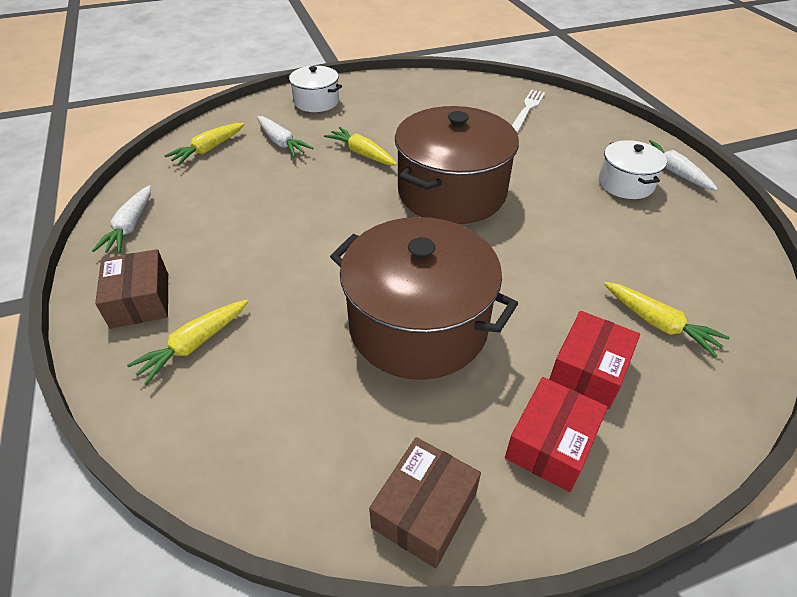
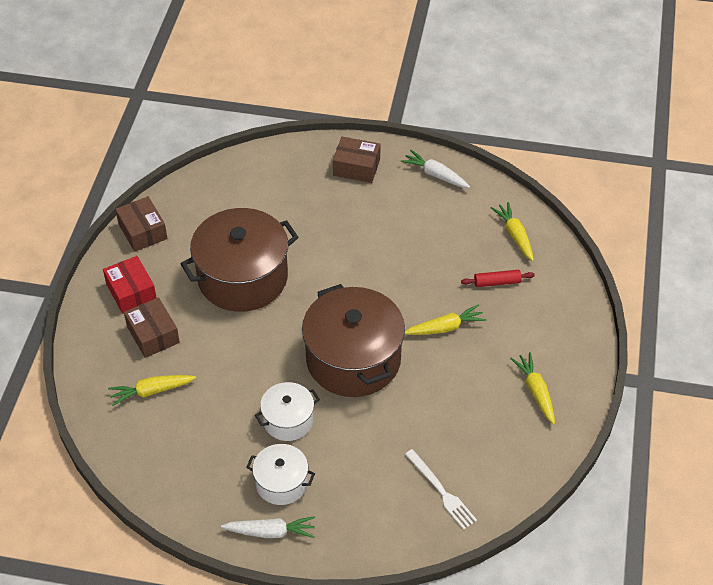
camera: 120 degrees right, 5 degrees up
yellow carrot [127,300,248,385] -> yellow carrot moved to [510,352,555,425]
white carrot [257,116,313,157] -> red rolling pin [461,270,535,287]
white pot [287,66,342,112] -> white pot moved to [255,382,320,441]
red box [549,311,640,409] -> brown box [124,297,180,358]

